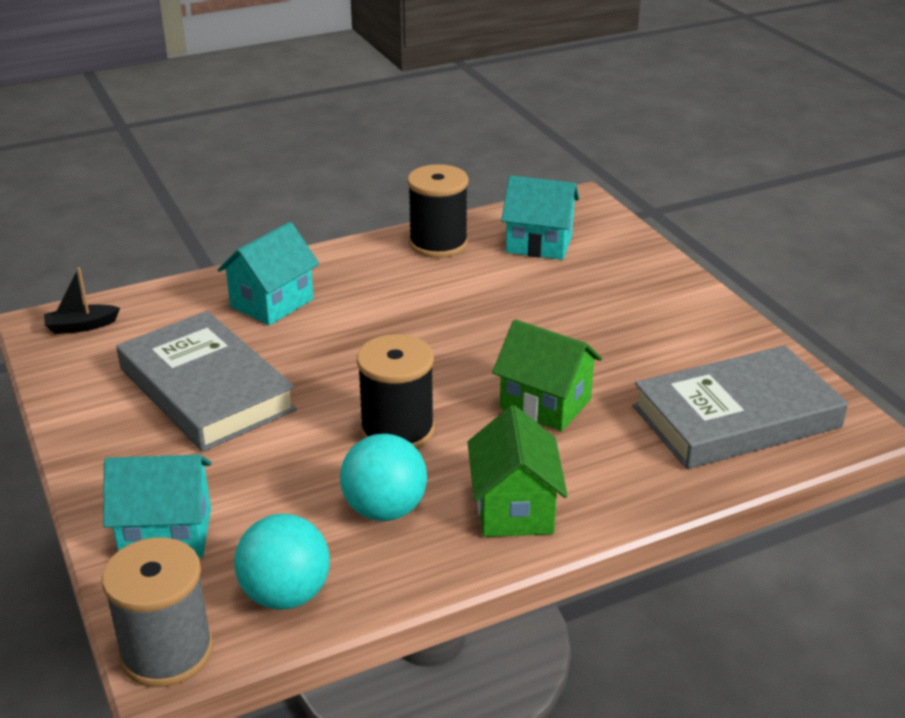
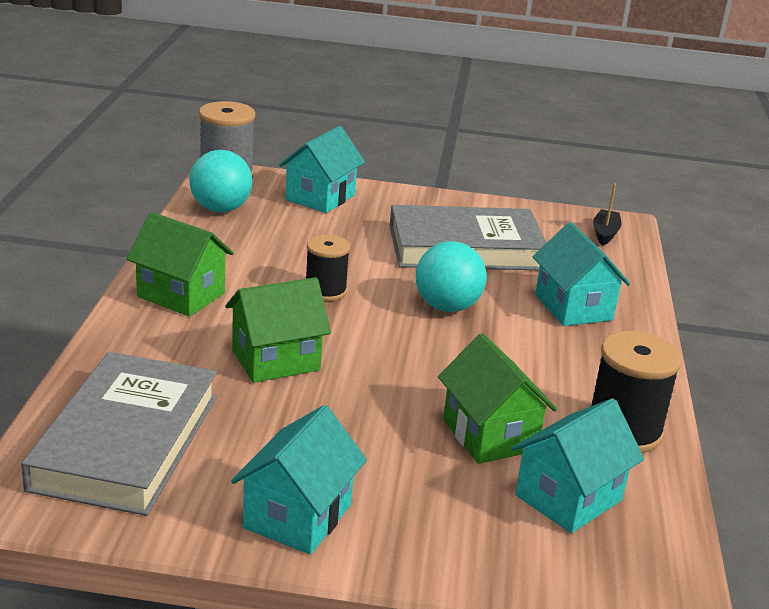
camera: 120 degrees right, 5 degrees down
turquoise ball [340,434,427,521] -> turquoise ball moved to [416,241,487,312]
black spool [357,334,435,449] -> black spool [306,235,350,301], size x0.65
none -> turquoise house [231,405,367,555]
none -> green house [438,333,557,464]

